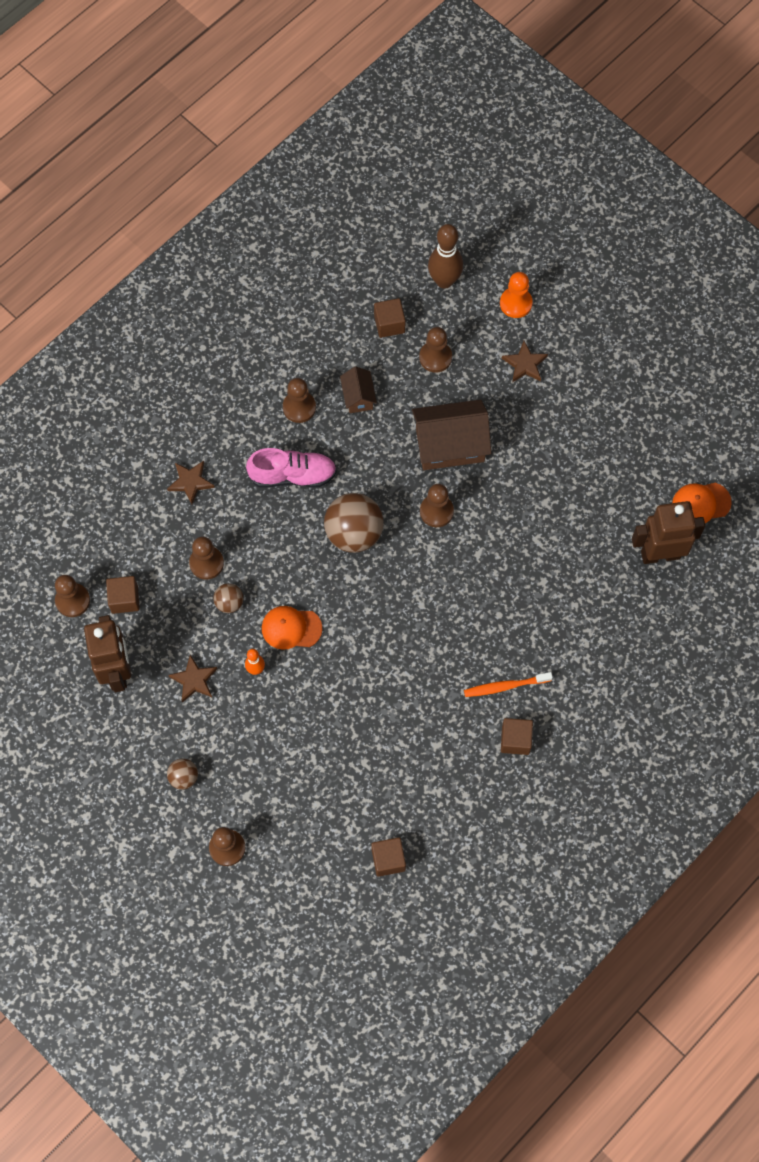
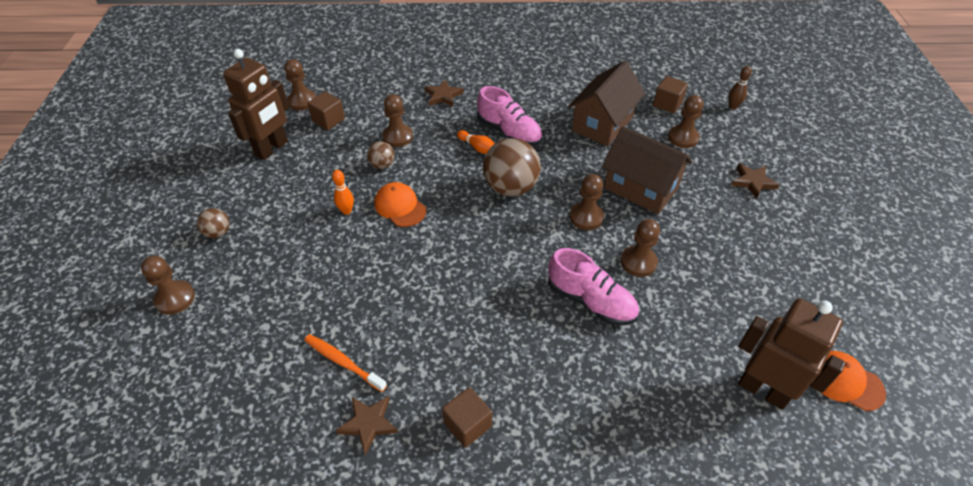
camera: 45 degrees right, 20 degrees down
brown star [169,655,217,703] -> brown star moved to [336,396,398,455]
brown pawn [283,378,316,423] -> brown pawn moved to [621,219,660,277]
brown house [340,366,377,413] -> brown house [568,61,646,146], size x1.92
brown cube [371,837,406,877] -> none
brown bowling pin [428,224,463,289] -> brown bowling pin [729,66,752,109], size x0.53
orange toothbrush [464,672,553,697] -> orange toothbrush moved to [305,334,387,392]
orange pawn [500,272,533,318] -> none
none -> orange bowling pin [457,130,495,154]
none -> pink shoe [548,248,639,326]

